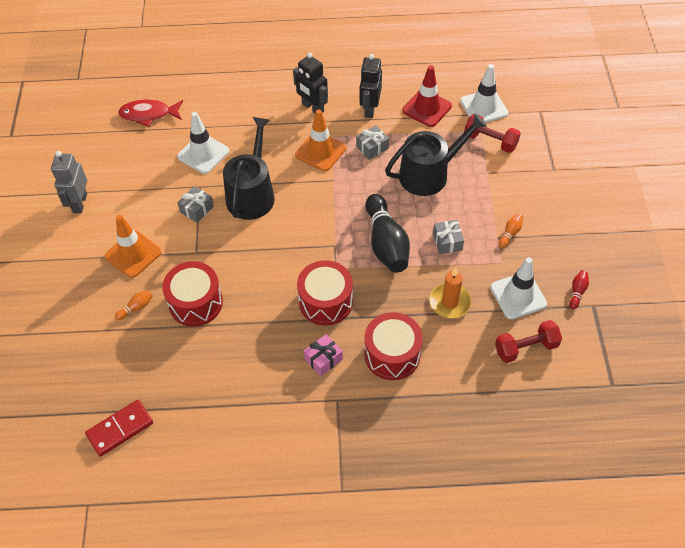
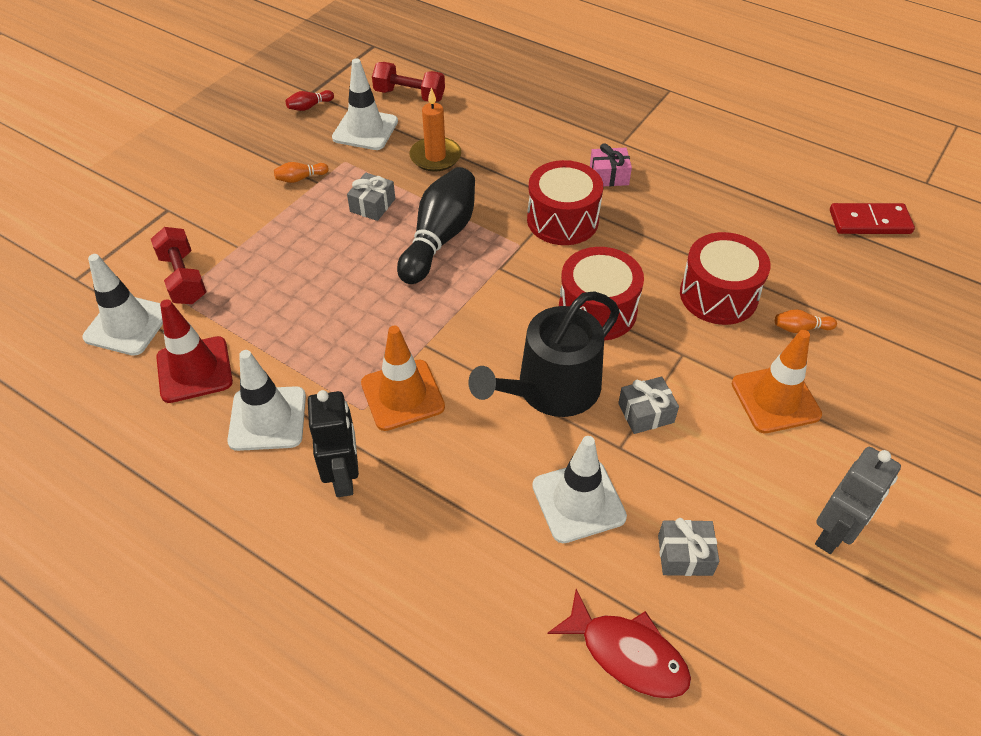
camera: 145 degrees left, 5 degrees down
grey gift [356,125,389,160] -> grey gift moved to [658,518,719,576]
black robot [360,54,382,118] -> white traffic cone [227,350,306,451]
red drum [364,312,423,380] -> red drum moved to [559,247,644,341]
black watering can [385,114,487,196] -> none

